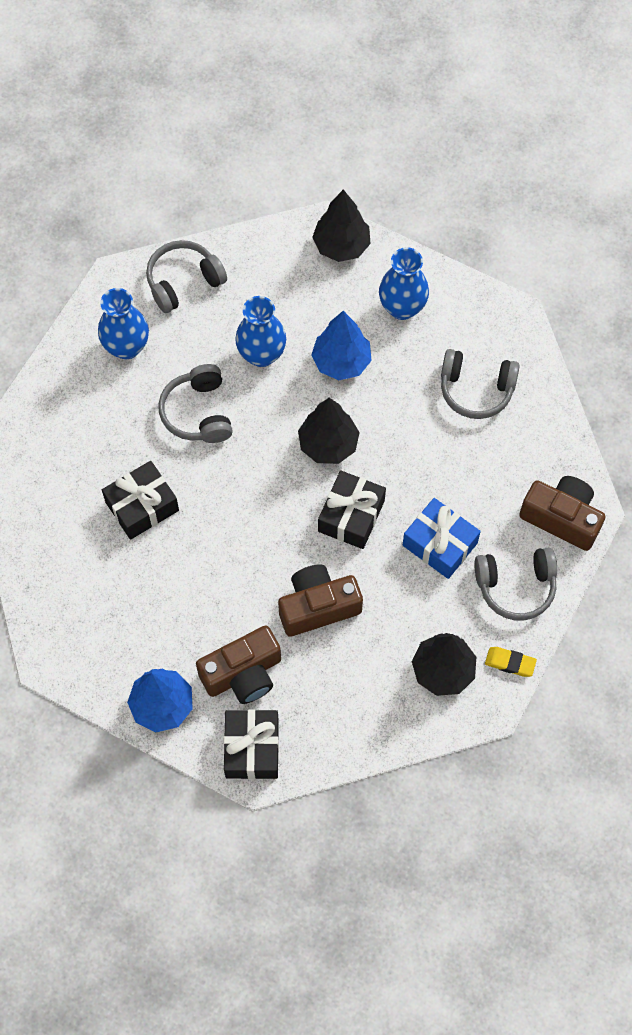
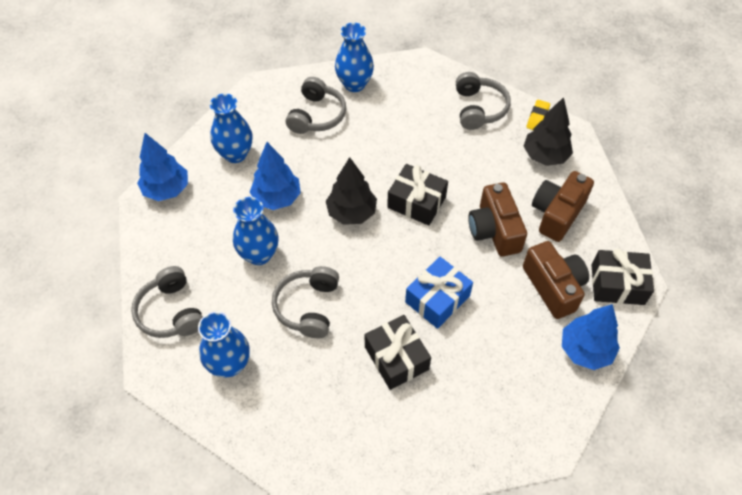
camera: 85 degrees left, 10 degrees down
grey headphones [158,364,233,443] -> grey headphones turned 105 degrees clockwise [272,266,339,338]
black tree [312,189,371,262] -> blue tree [137,133,188,201]
blue gift [403,498,481,579] -> blue gift moved to [405,257,473,329]
brown camera [519,476,606,551] -> brown camera moved to [532,171,594,242]
none -> blue vase [335,22,374,92]

